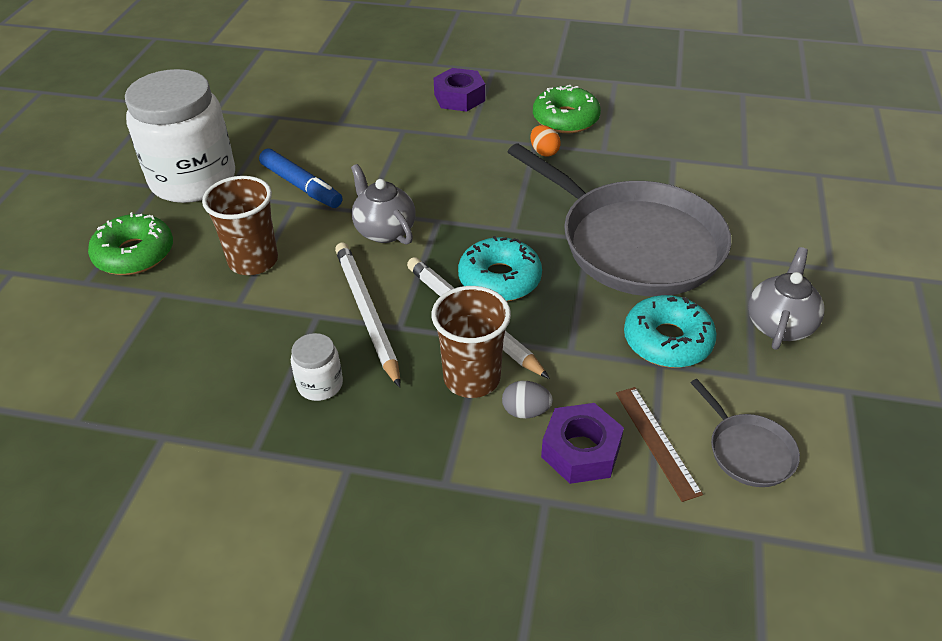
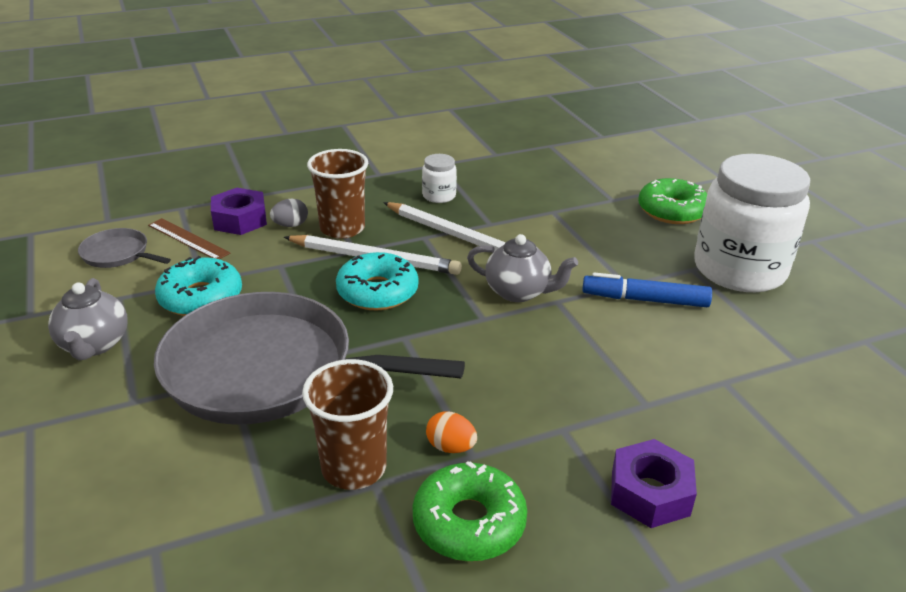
camera: 145 degrees right, 10 degrees down
brown cup [202,176,278,275] -> brown cup moved to [302,359,393,490]

